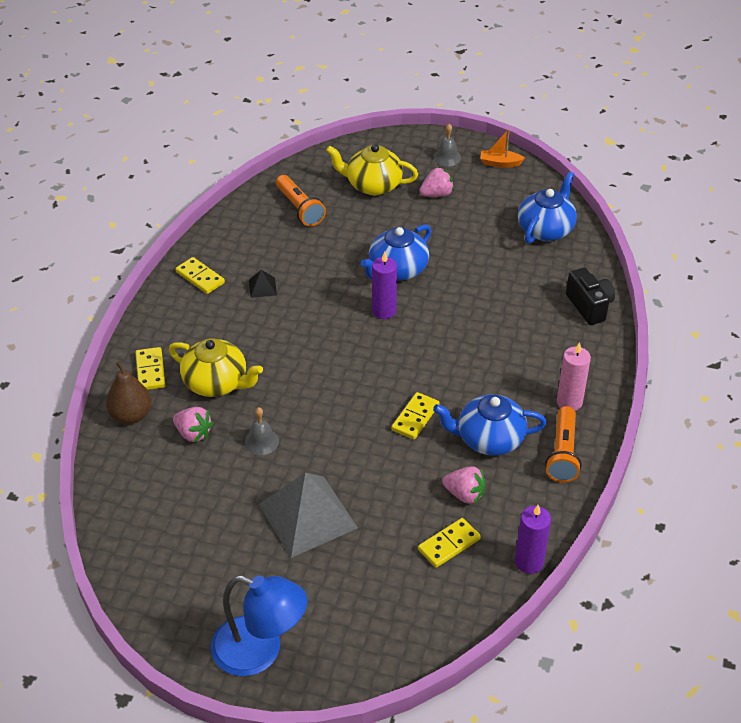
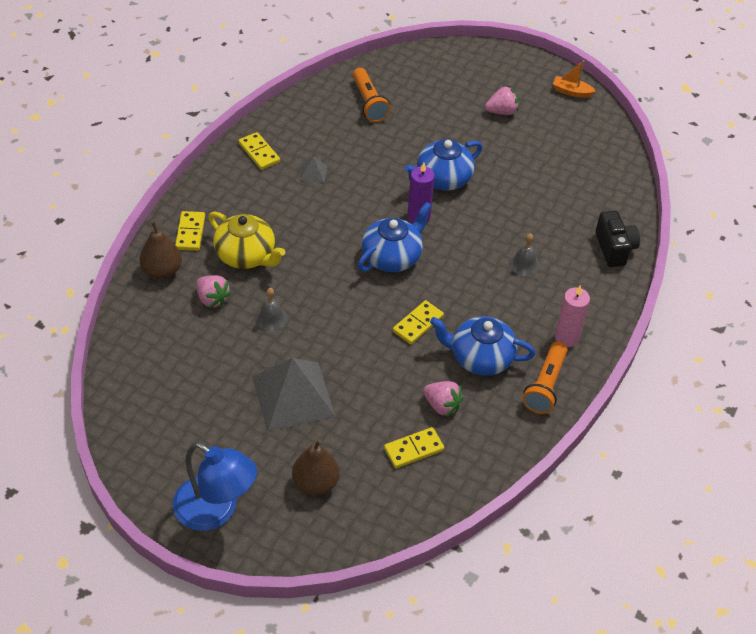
camera: 10 degrees right, 5 degrees up
black pyramid [249,270,277,298] -> grey pyramid [300,156,327,183]
yellow teapot [326,144,418,195] -> none
grey bell [434,124,461,166] -> grey bell moved to [509,233,540,276]
purple candle [515,505,551,574] -> none
blue teapot [518,171,577,244] -> blue teapot moved to [358,202,432,272]
none -> brown pear [292,439,339,496]

